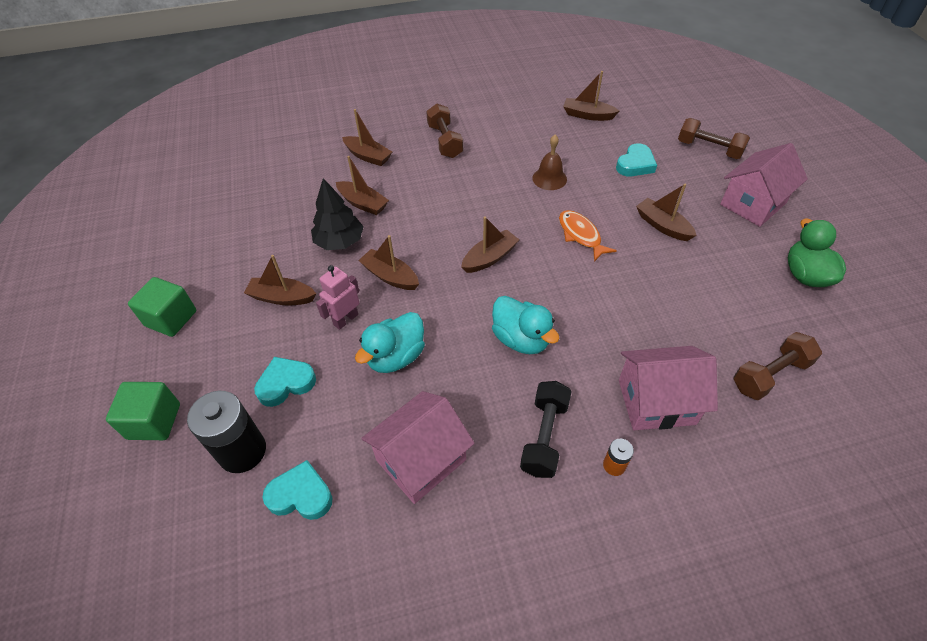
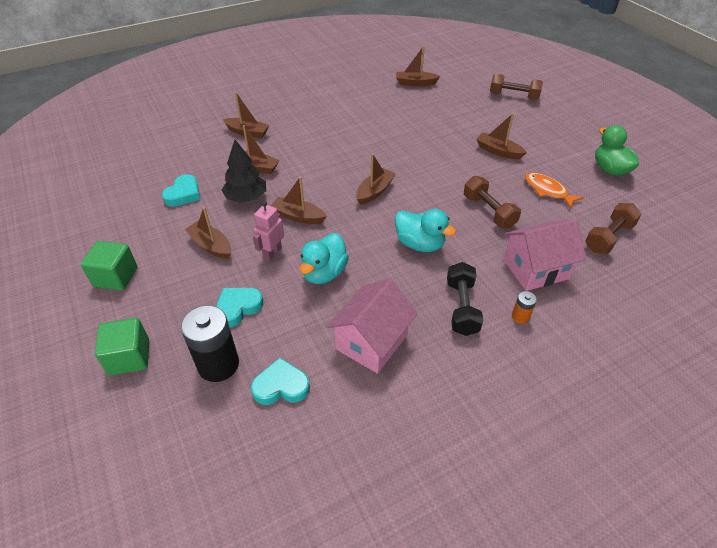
camera: 15 degrees left, 5 degrees down
brown boat [244,255,316,306] -> brown boat turned 45 degrees clockwise [184,207,231,259]
brown dumbbell [426,104,463,158] -> brown dumbbell moved to [464,176,521,229]
brown bell [532,135,567,190] -> none
orange fish [559,210,617,262] -> orange fish moved to [525,173,584,209]
turquoise heart [616,143,657,176] -> turquoise heart moved to [162,174,201,207]
pink house [720,143,808,227] -> none

